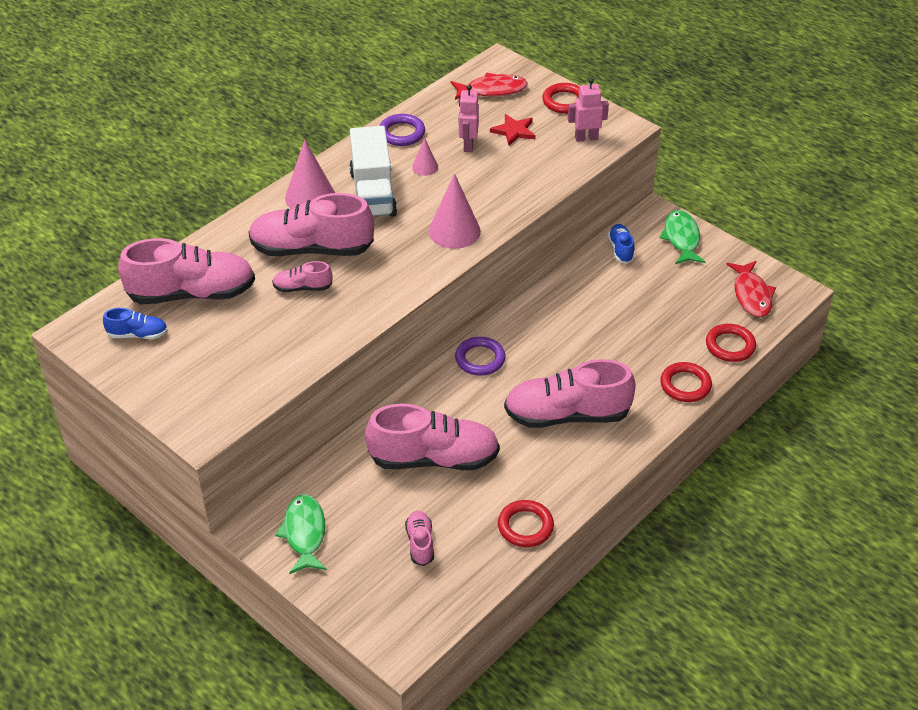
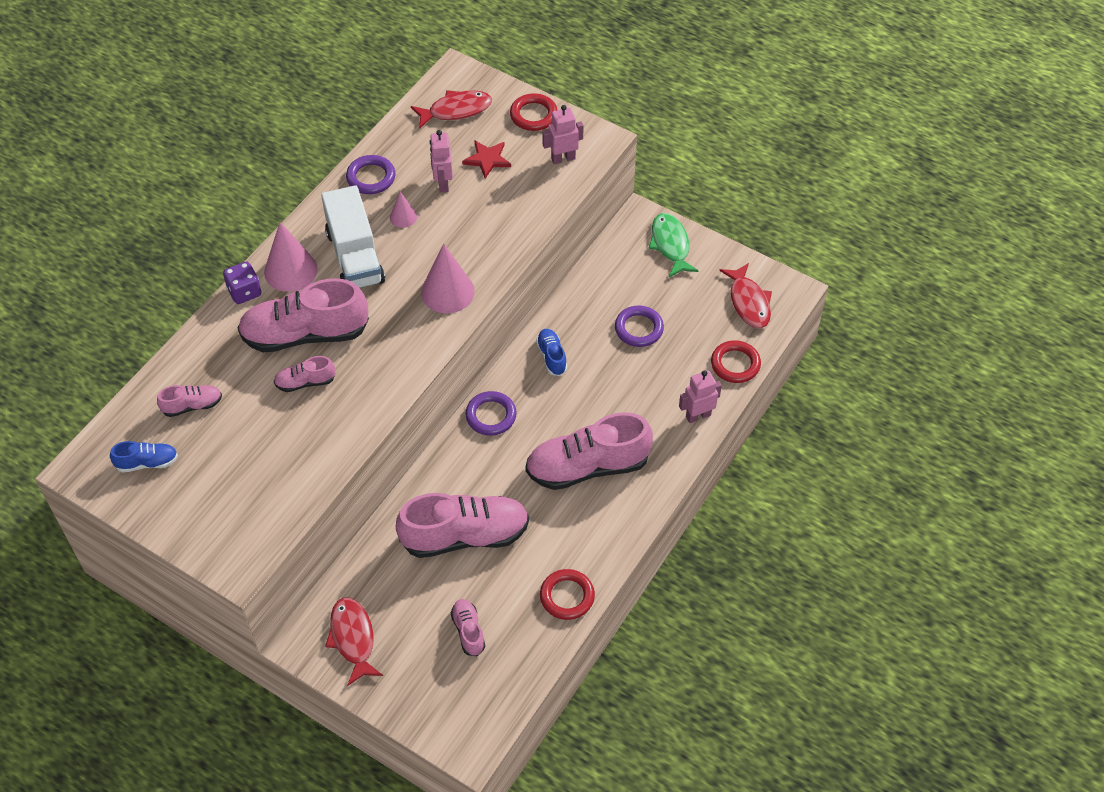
camera: 10 degrees left, 10 degrees up
pink shoe [118,238,255,304] -> pink shoe [157,385,222,417], size x0.47
green fish [275,494,327,574] -> red fish [325,597,383,686]
blue shoe [608,224,635,264] -> blue shoe moved to [536,329,567,376]
red ring [660,362,712,402] -> pink robot [679,370,722,423]
none -> purple dice [223,262,261,304]
none -> purple ring [615,306,664,347]

